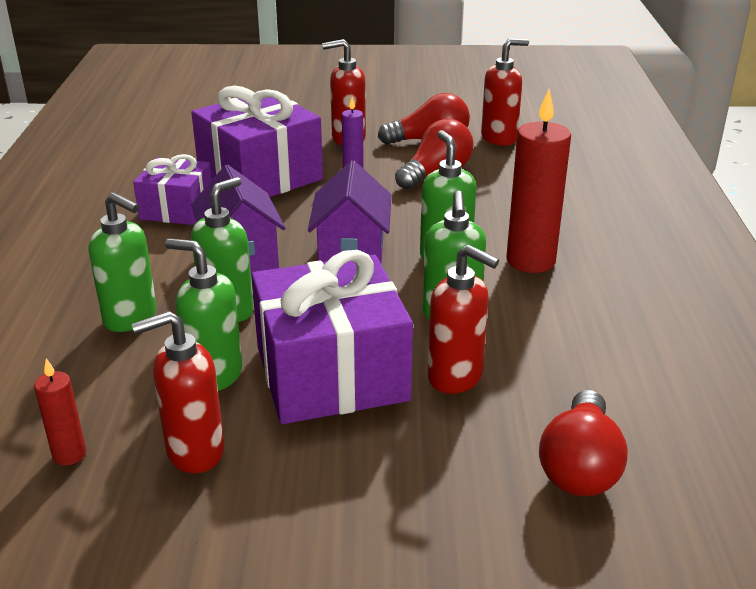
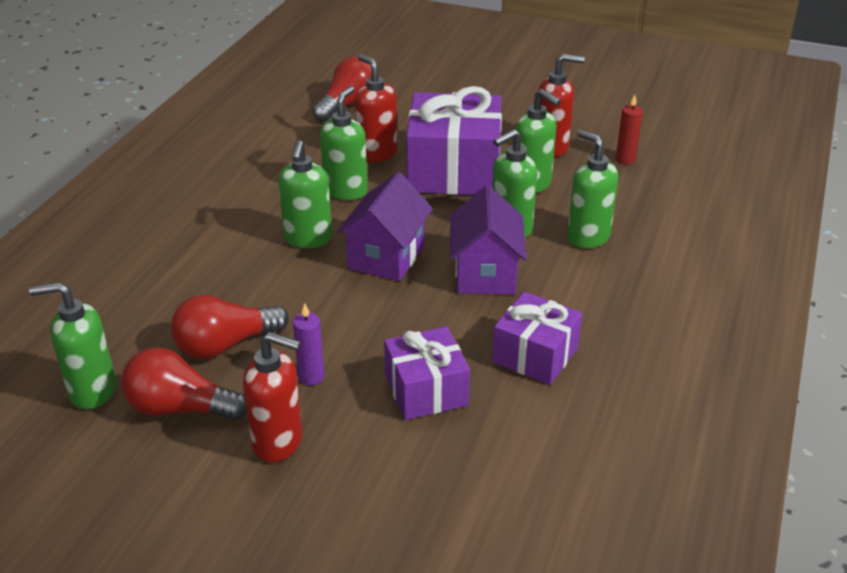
camera: 160 degrees left, 5 degrees up
purple gift [191,86,323,197] -> purple gift [384,327,470,420], size x0.59
red soap dispenser [481,39,529,146] -> green soap dispenser [29,282,116,409]
red candle [506,89,571,273] -> none

